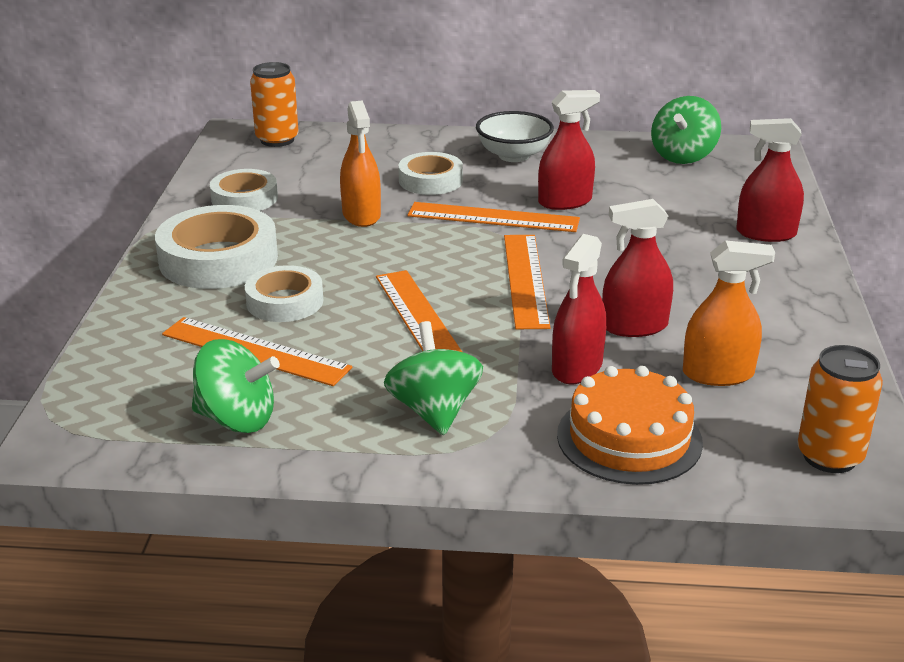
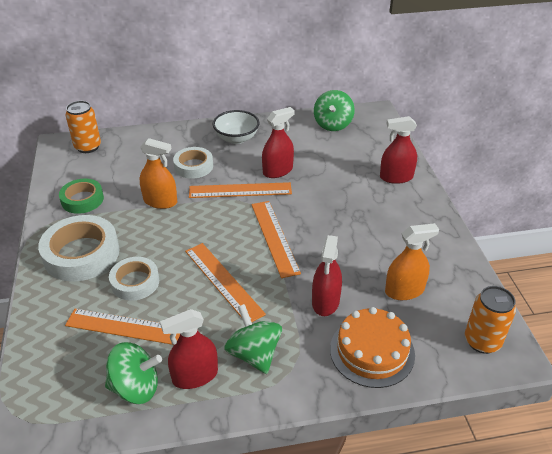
camera: 15 degrees left, 10 degrees up
white tape [210,169,278,211] -> green tape [59,179,104,214]
orange spray bottle [340,100,381,227] -> orange spray bottle turned 45 degrees counterclockwise [140,138,177,209]
red spray bottle [602,199,673,337] -> red spray bottle moved to [160,309,218,389]

